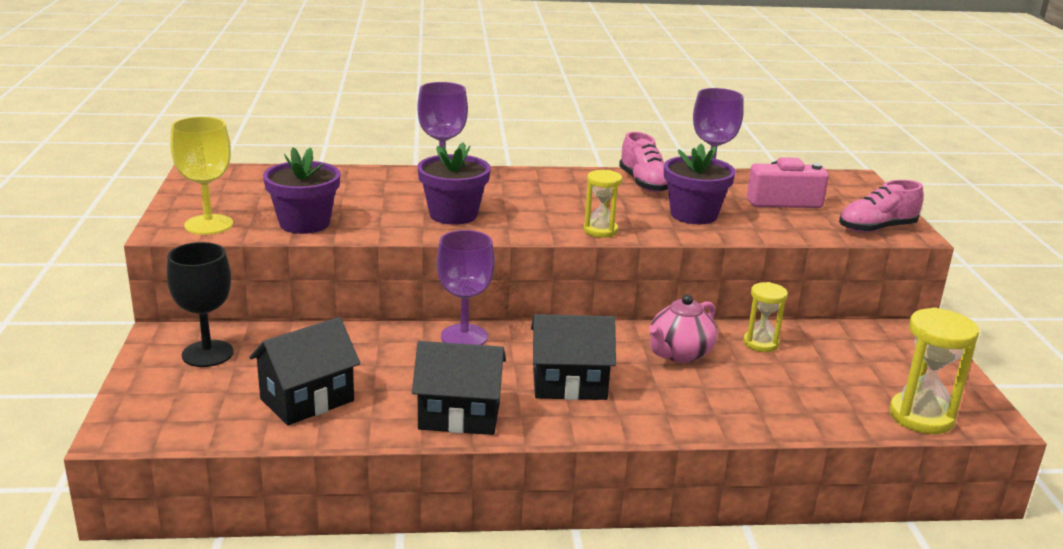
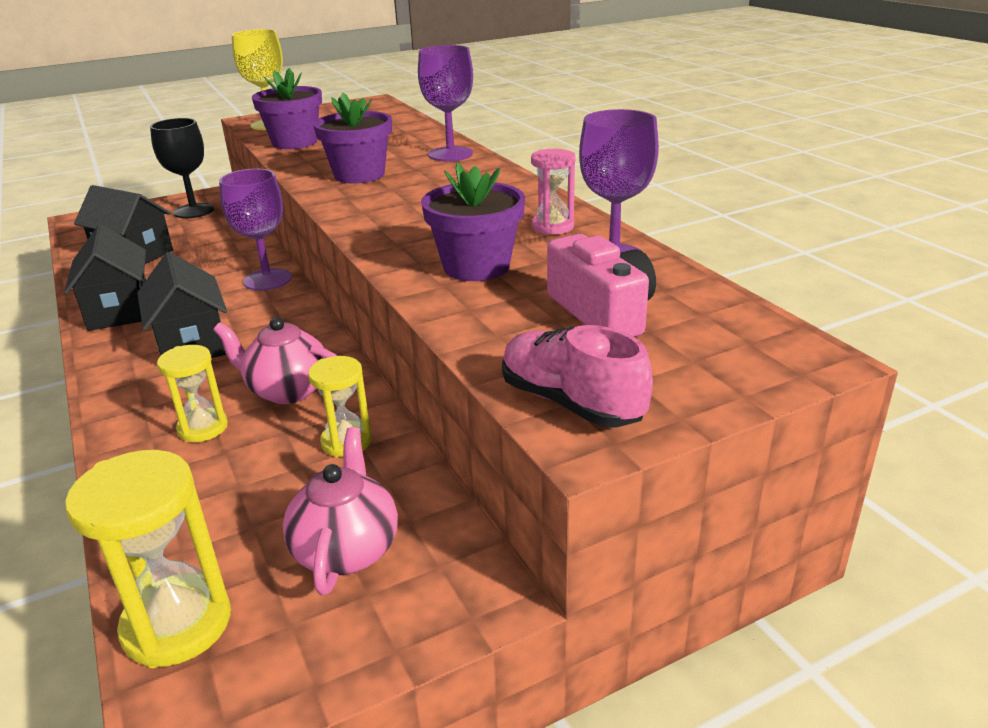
camera: 70 degrees right, 5 degrees up
yellow hourglass [584,170,623,238] -> yellow hourglass moved to [157,345,228,442]
pink shoe [619,132,668,192] -> pink hourglass [531,149,575,235]
none -> pink teapot [283,427,398,595]

